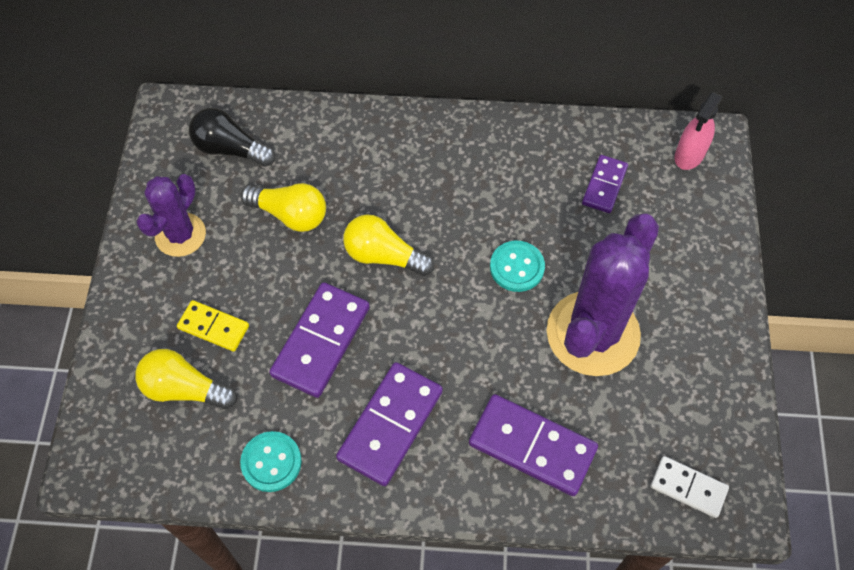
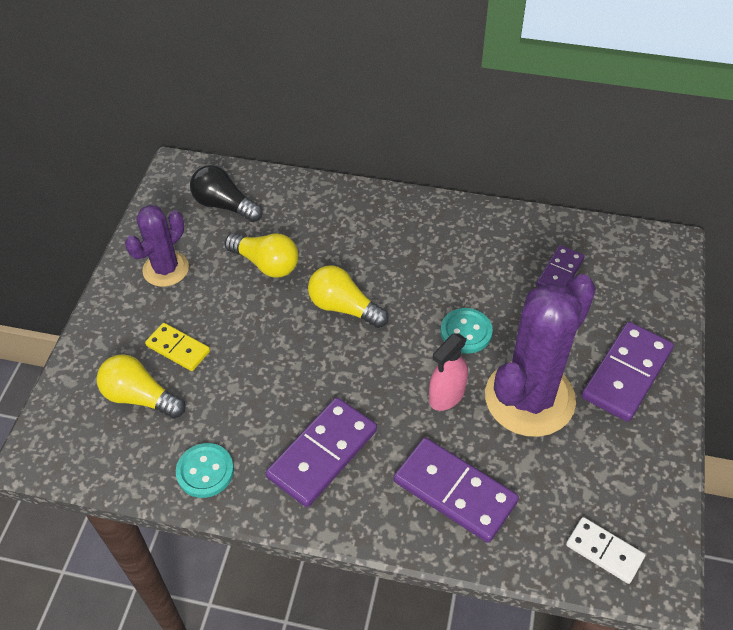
camera: 10 degrees right, 10 degrees down
purple domino [269,282,370,398] -> purple domino moved to [581,322,674,422]
pink spray bottle [675,92,723,170] -> pink spray bottle moved to [429,333,468,411]

